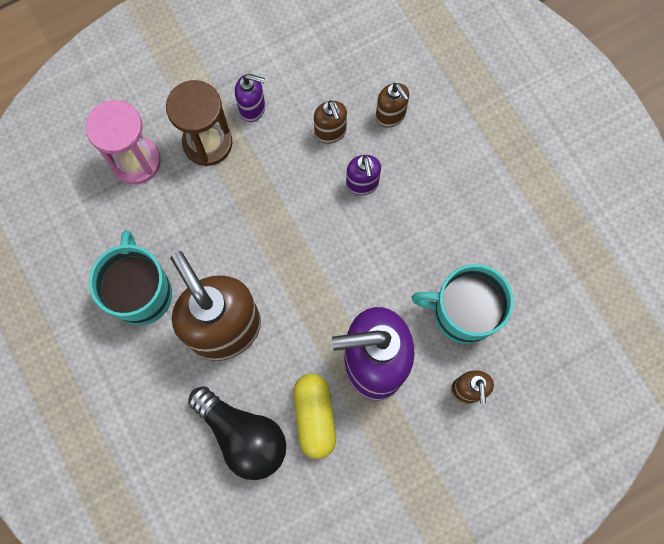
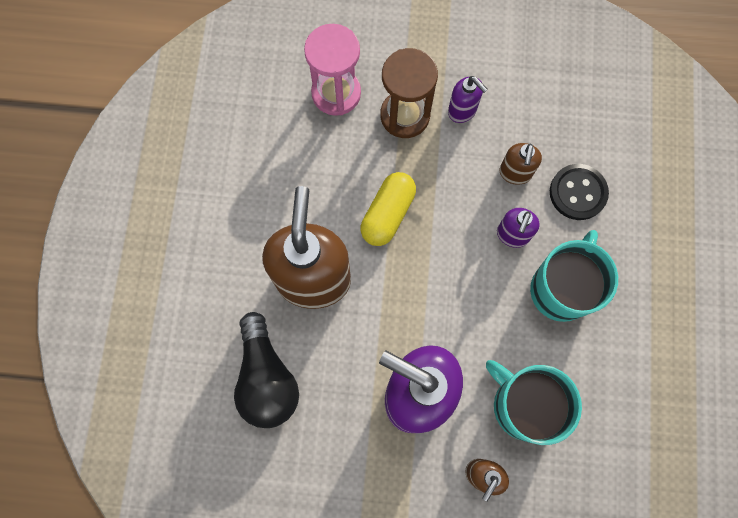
camera: 35 degrees right, 0 degrees up
turquoise mug [89,231,172,325] -> turquoise mug moved to [530,230,618,322]
yellow capsule [293,374,336,459] -> yellow capsule moved to [360,172,416,246]
brown soap dispenser [376,83,409,128] -> black button [550,164,609,220]

